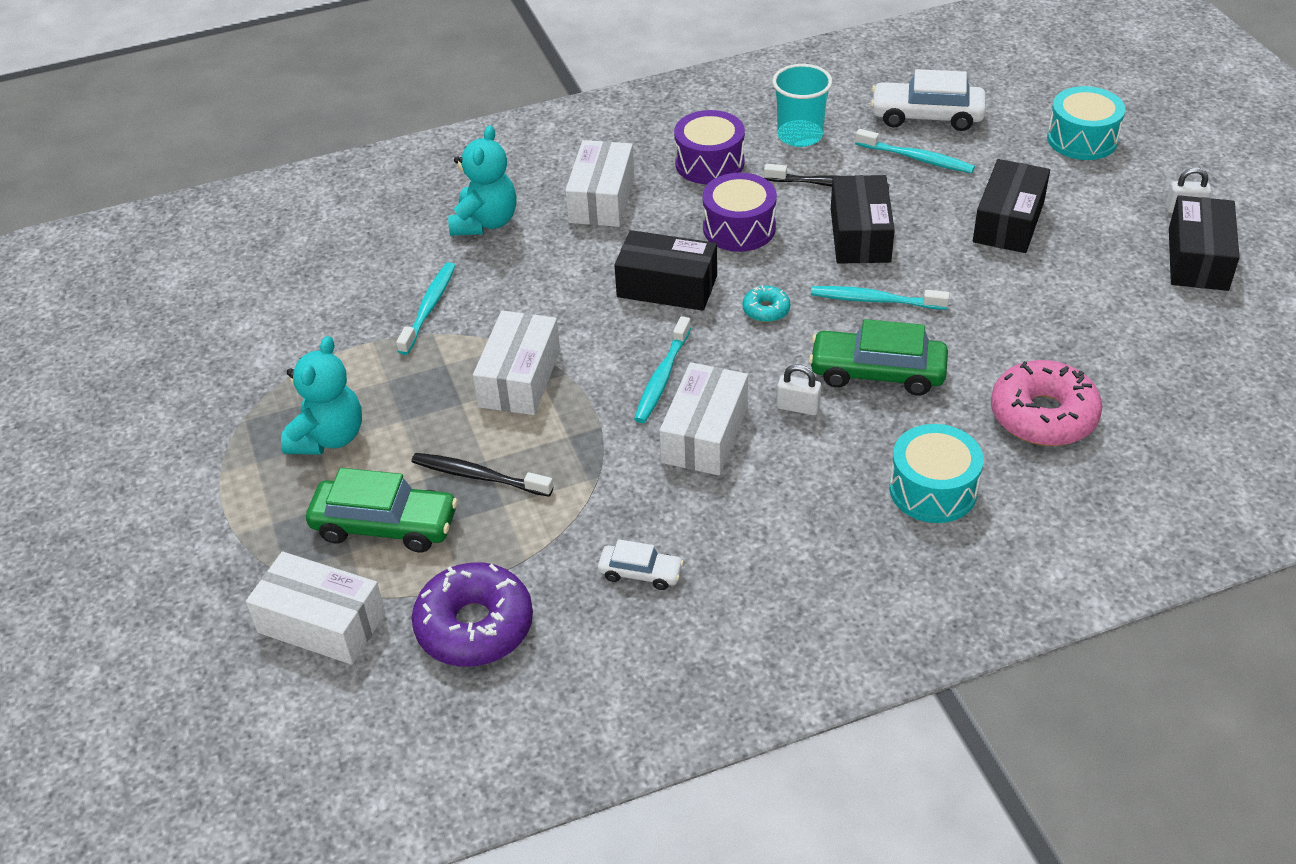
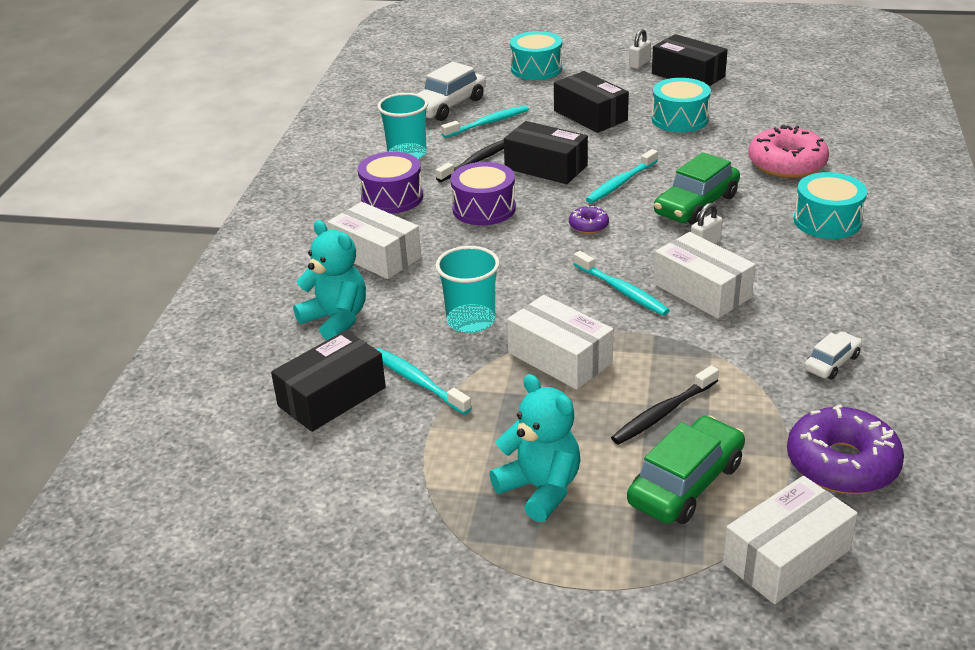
camera: 60 degrees left, 10 degrees down
black box [614,230,717,311] -> black box moved to [271,330,386,432]
turquoise donut [743,285,790,323] -> purple donut [569,205,609,234]
none -> turquoise cup [435,246,500,333]
none -> turquoise drum [652,78,711,132]

